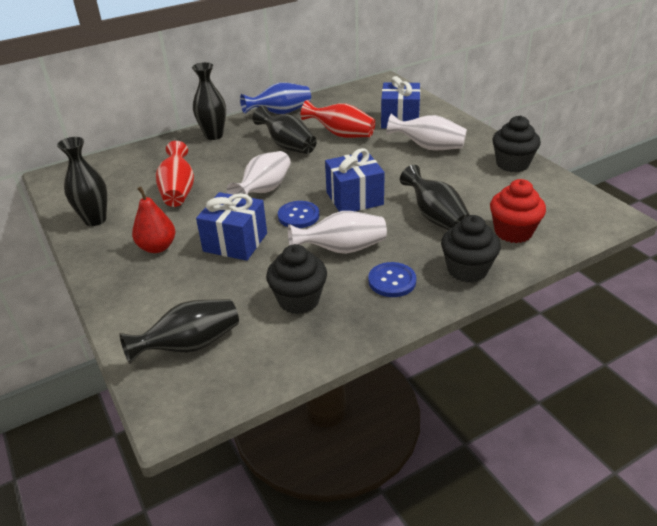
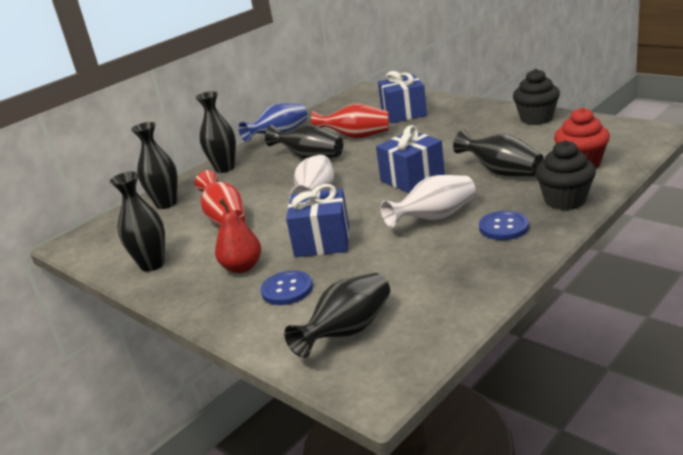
camera: 15 degrees left, 10 degrees down
black cupcake [266,244,327,314] -> none
blue button [278,201,319,228] -> blue button moved to [261,271,313,305]
white vase [386,114,467,151] -> none
none -> black vase [131,122,178,209]

